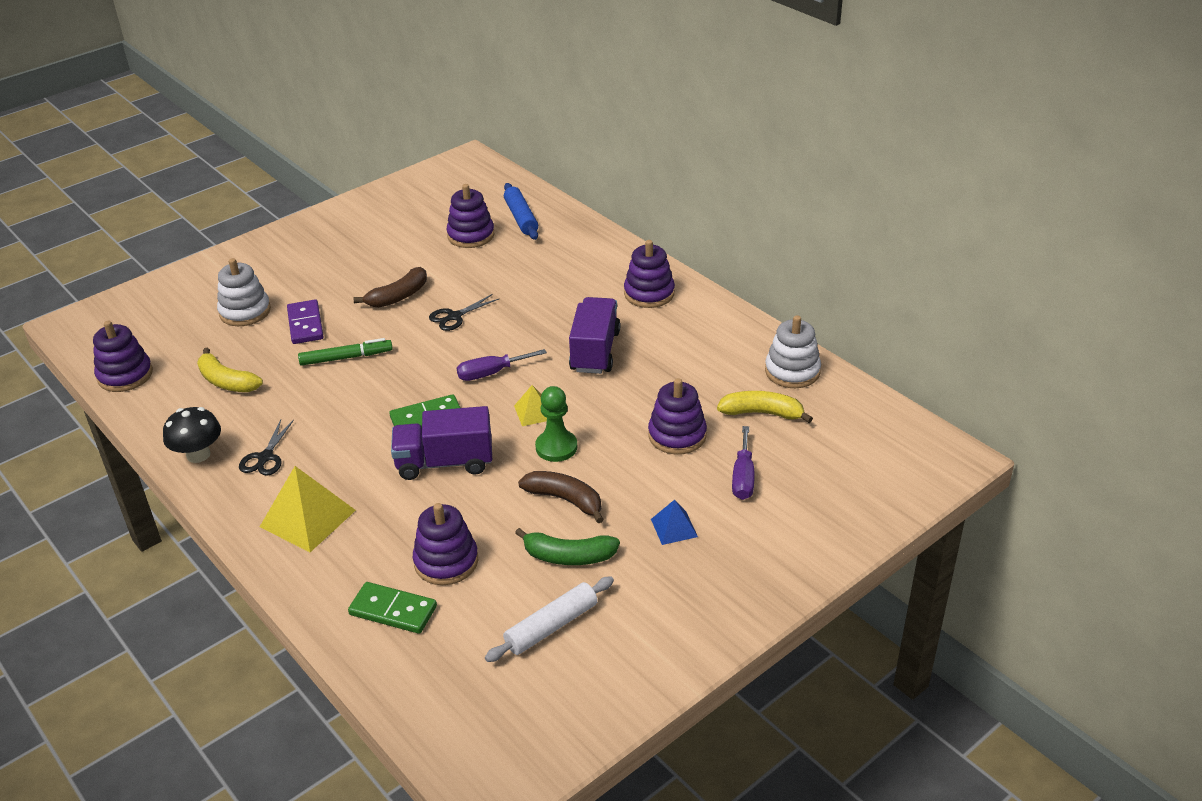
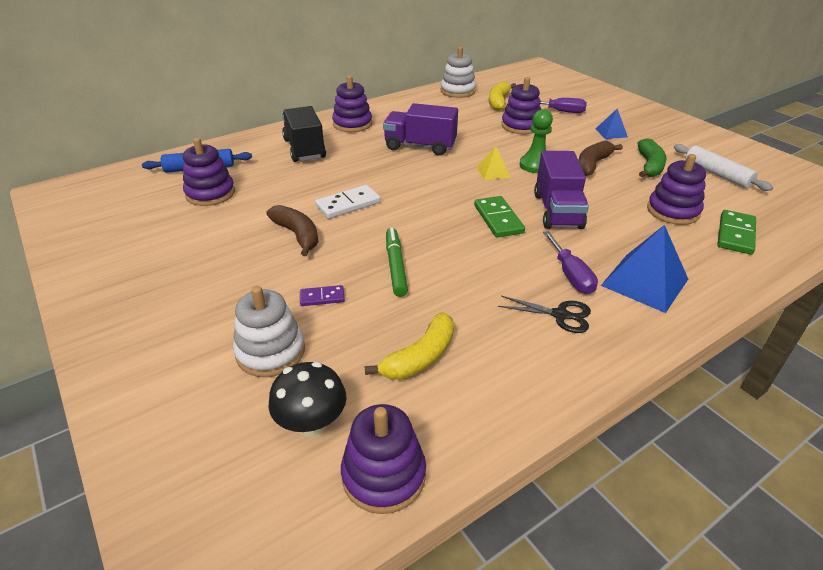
camera: 85 degrees left, 0 degrees up
black mushroom [163,407,221,463] -> black mushroom moved to [268,362,347,437]
yellow pyramid [260,466,356,552] -> blue pyramid [601,225,688,313]
purple domino [287,300,324,344] -> purple domino [300,285,345,306], size x0.59
black scissors [429,294,500,331] -> white domino [315,185,381,219]
purple screwdriver [457,349,547,381] -> purple screwdriver moved to [543,231,598,294]
none -> black truck [282,106,326,162]

